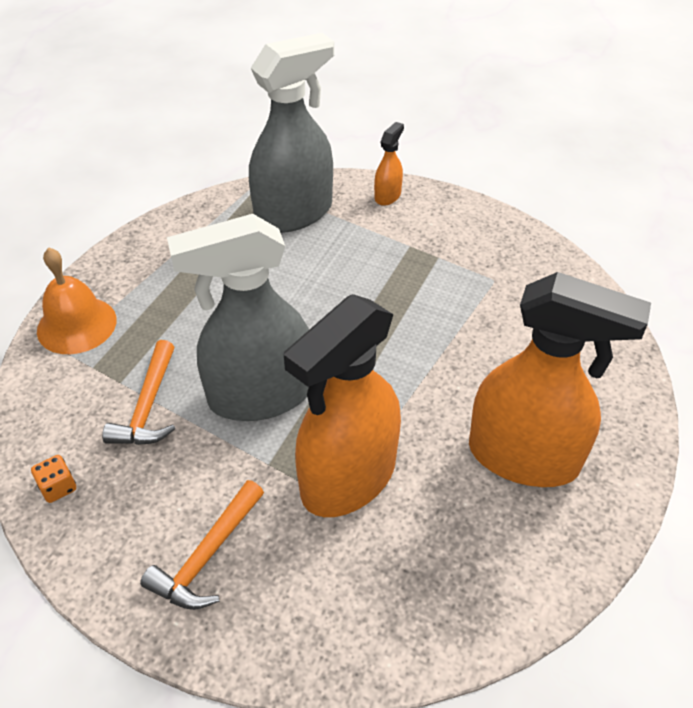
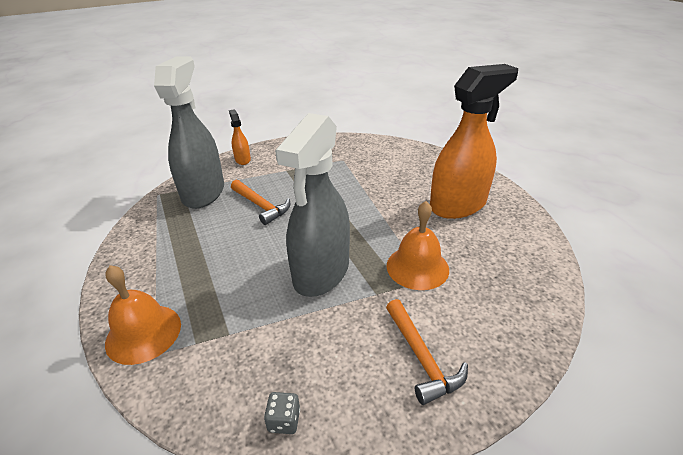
camera: 50 degrees left, 10 degrees down
orange dice [31,455,76,503] -> grey dice [264,392,300,434]
orange hammer [102,340,176,445] -> orange hammer moved to [231,180,290,225]
orange spray bottle [284,294,401,517] -> orange bell [386,201,449,290]

